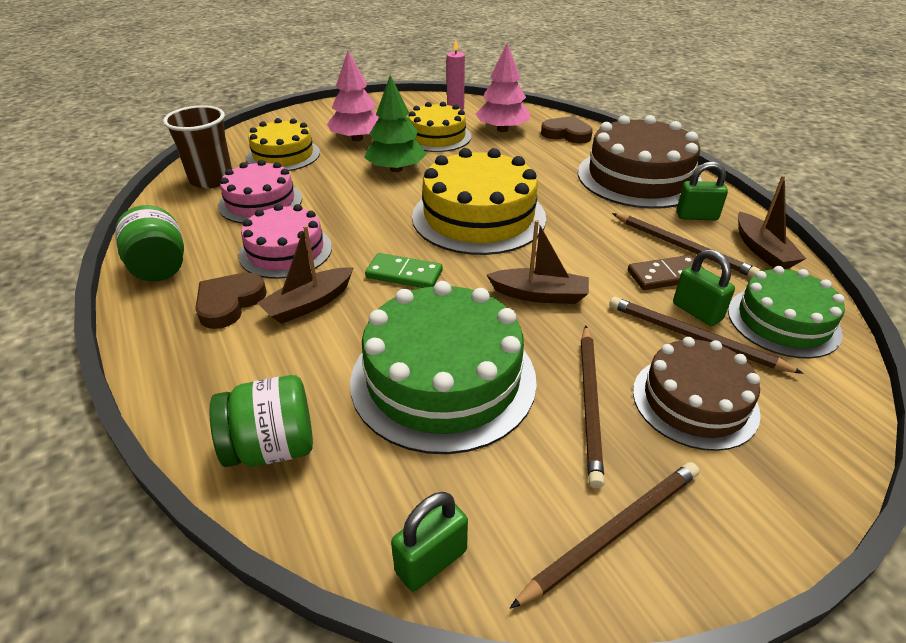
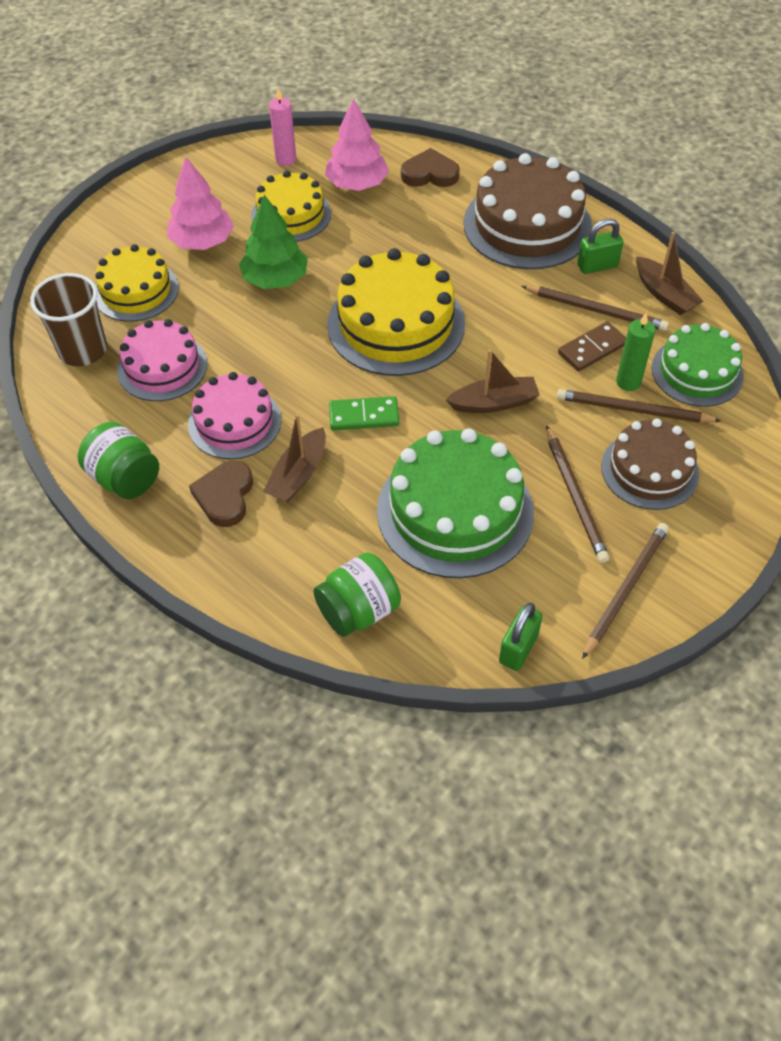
camera: 20 degrees left, 15 degrees up
green padlock [673,249,735,326] -> green candle [616,313,656,391]

